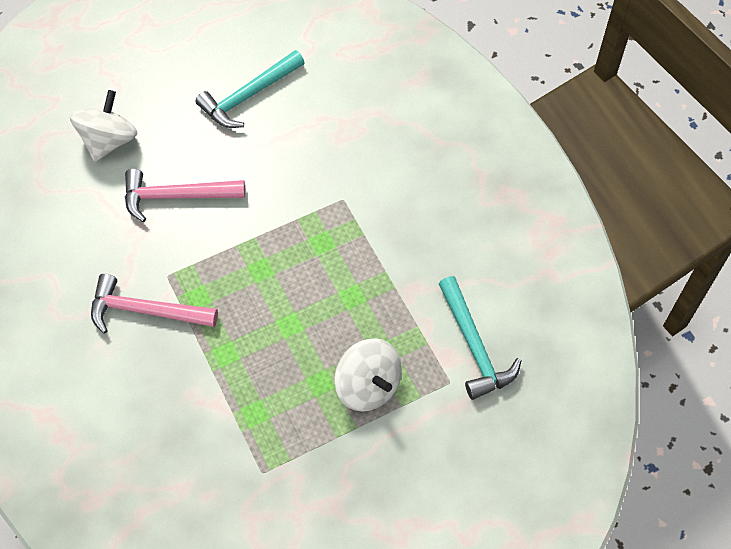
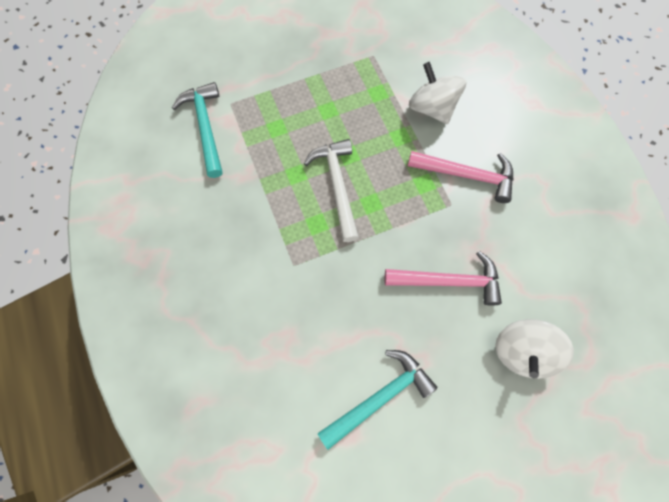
camera: 175 degrees left, 10 degrees up
white spinning top [334,338,402,412] -> white spinning top moved to [409,62,467,124]
none -> white hammer [304,139,359,242]

